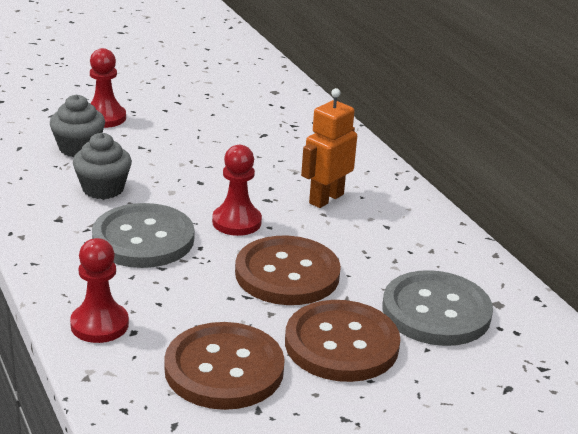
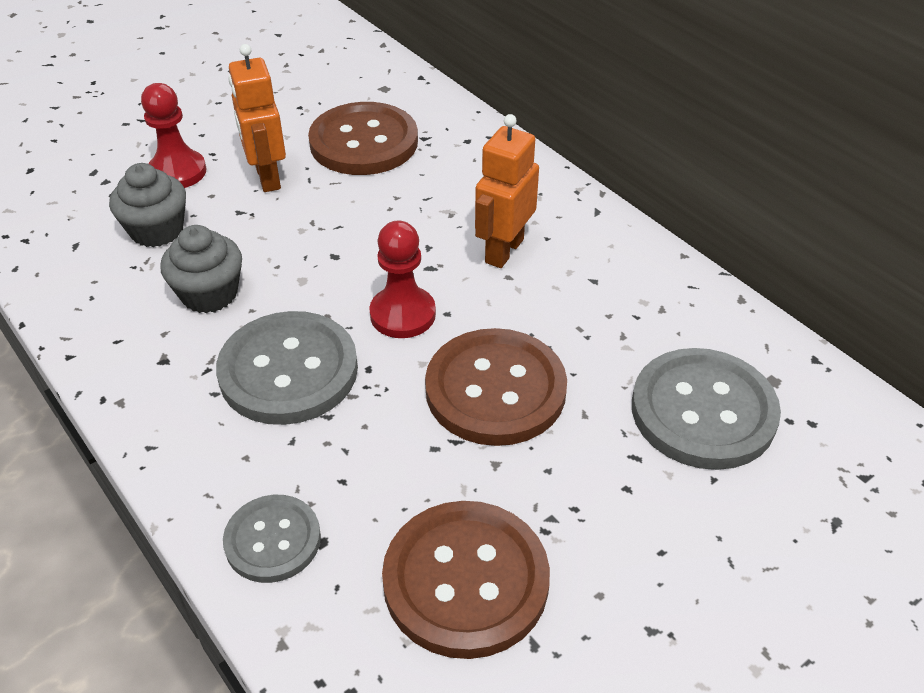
camera: 10 degrees left, 15 degrees up
red pawn [70,238,129,343] -> grey button [223,495,321,583]
brown button [285,300,400,382] -> brown button moved to [308,102,418,175]
none -> orange robot [229,44,286,192]

